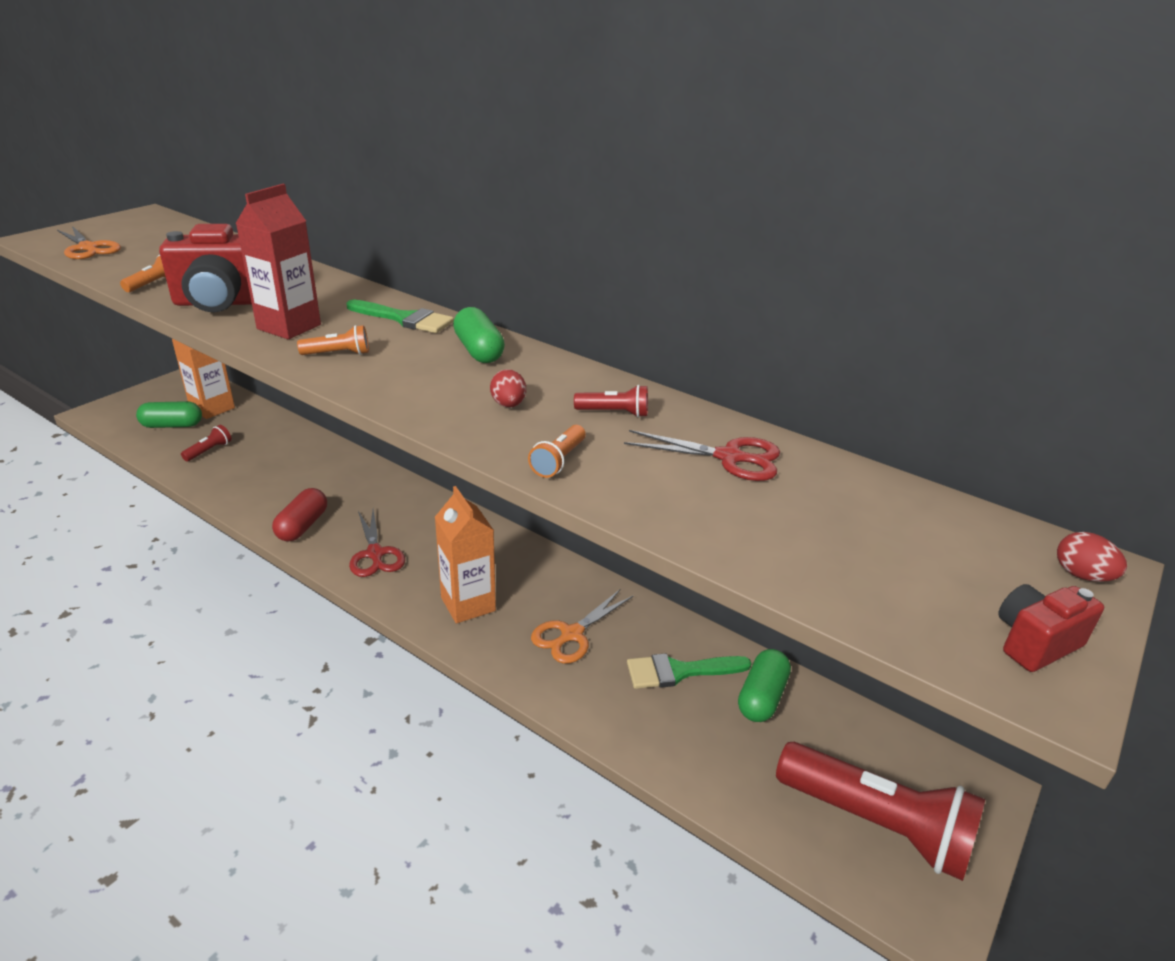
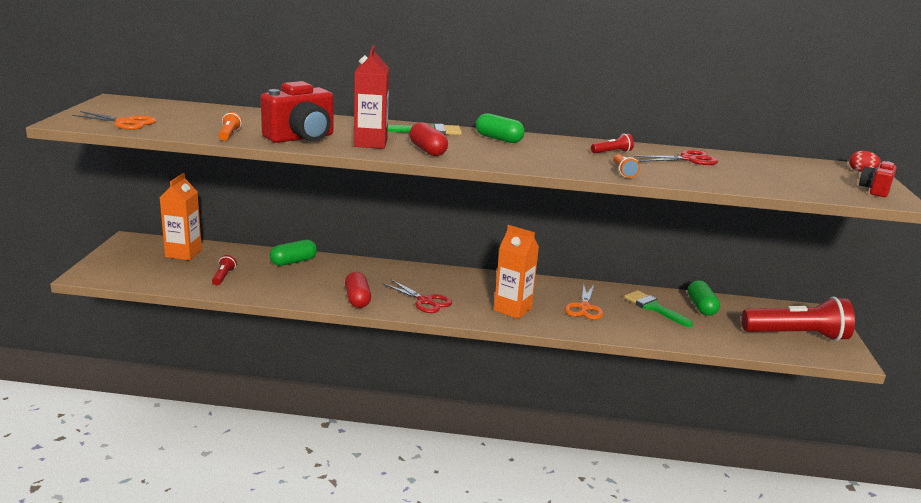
camera: 30 degrees left, 10 degrees down
green capsule [136,401,202,428] -> green capsule moved to [270,239,317,266]
orange flashlight [297,325,369,355] -> red capsule [409,122,448,156]
red egg [490,369,526,407] -> none
green brush [627,653,752,689] -> green brush turned 90 degrees clockwise [624,290,693,327]

